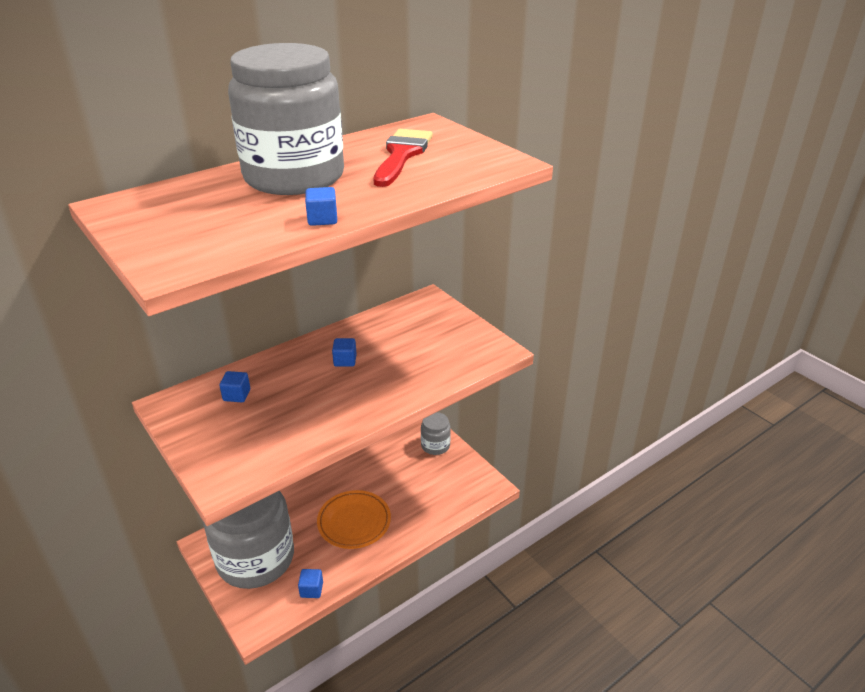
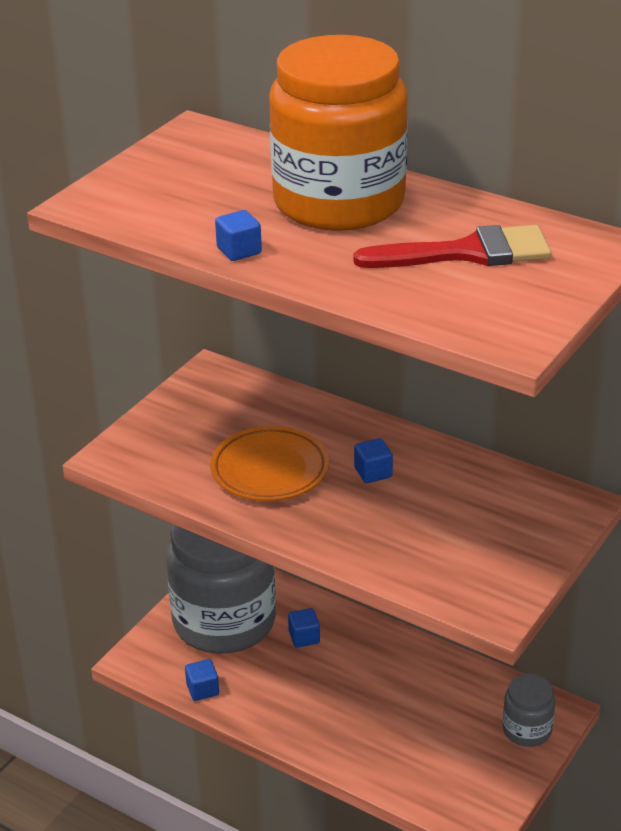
camera: 70 degrees right, 0 degrees up
blue cube [219,371,250,402] -> blue cube moved to [288,608,320,648]
grey jar [228,43,344,195] -> orange jar [269,35,408,231]
orange plate [317,490,391,549] -> orange plate moved to [210,426,329,501]

